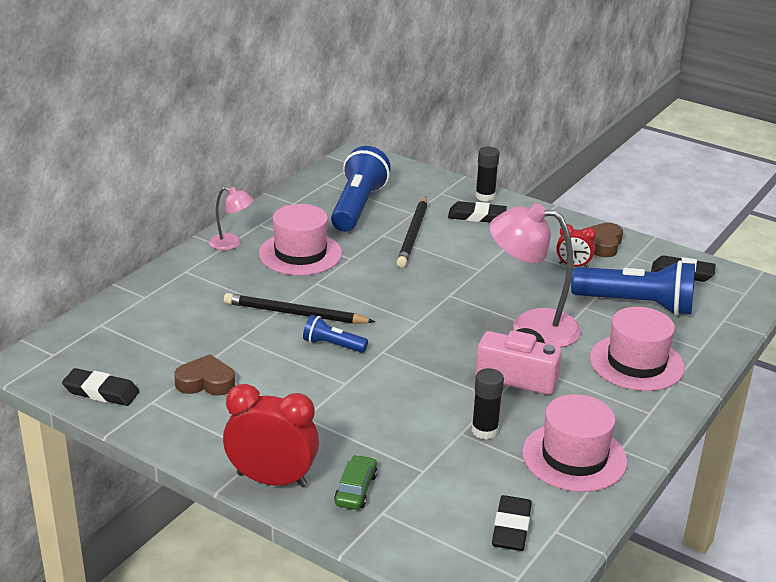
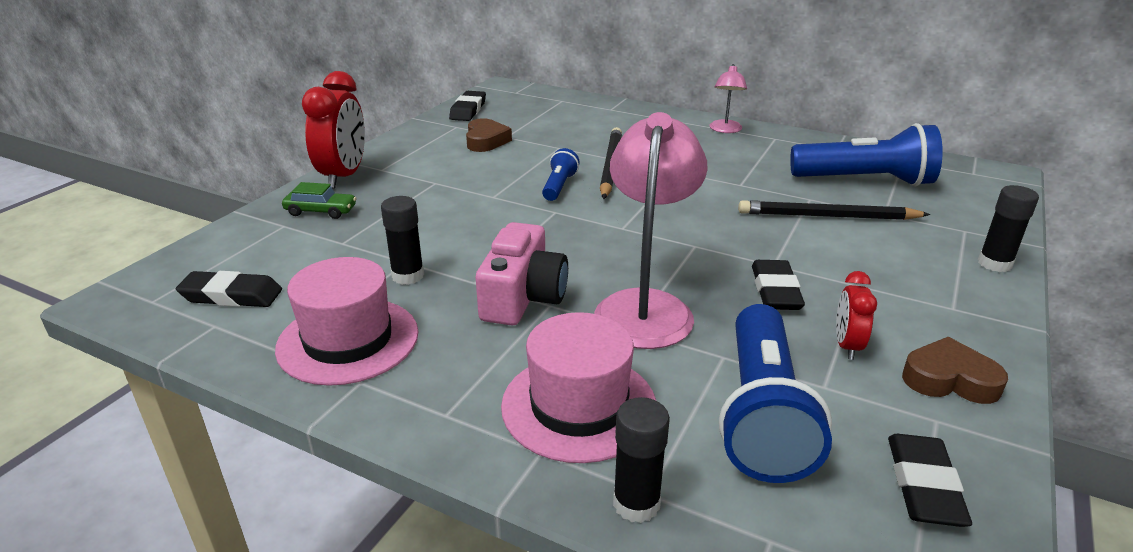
camera: 85 degrees right, 0 degrees up
pink hat [259,204,342,276] -> none
black eraser [448,201,507,223] -> black eraser moved to [752,260,805,310]
none -> black glue stick [613,397,670,523]

